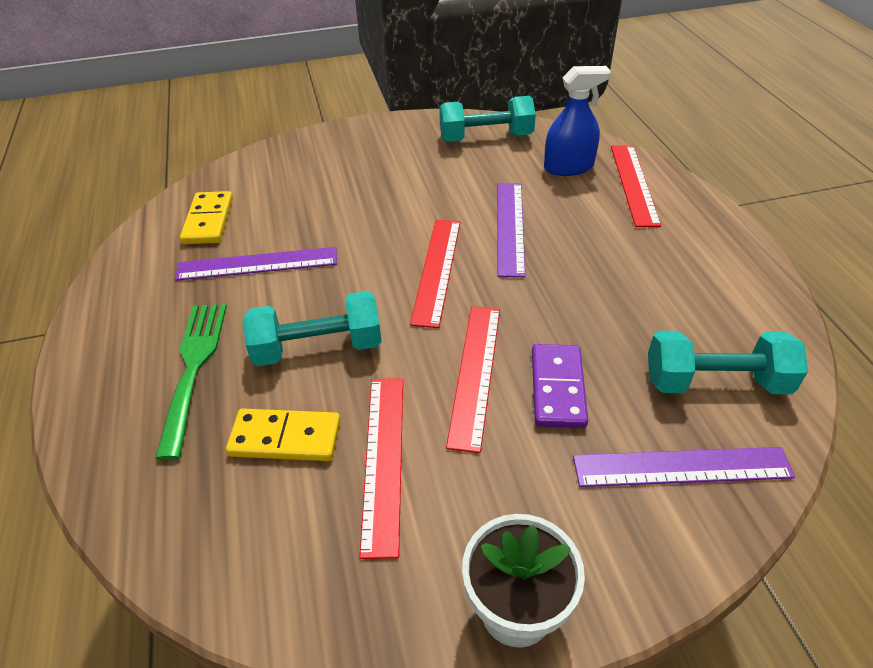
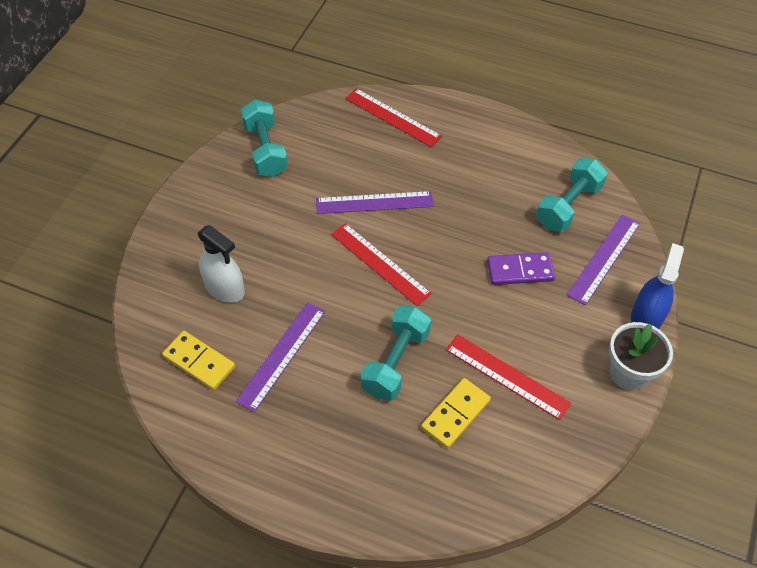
camera: 55 degrees left, 10 degrees up
green fork [155,304,227,460] -> none
turquoise dumbbell [439,96,536,142] -> turquoise dumbbell turned 45 degrees counterclockwise [241,100,288,177]
red ruler [446,306,500,453] -> none
purple ruler [498,183,525,277] -> purple ruler turned 45 degrees counterclockwise [316,191,434,214]
purple domino [532,344,588,428] -> purple domino turned 45 degrees counterclockwise [487,252,555,285]
blue spray bottle [544,66,611,176] -> blue spray bottle moved to [631,243,684,329]
none -> white spray bottle [198,225,245,303]

